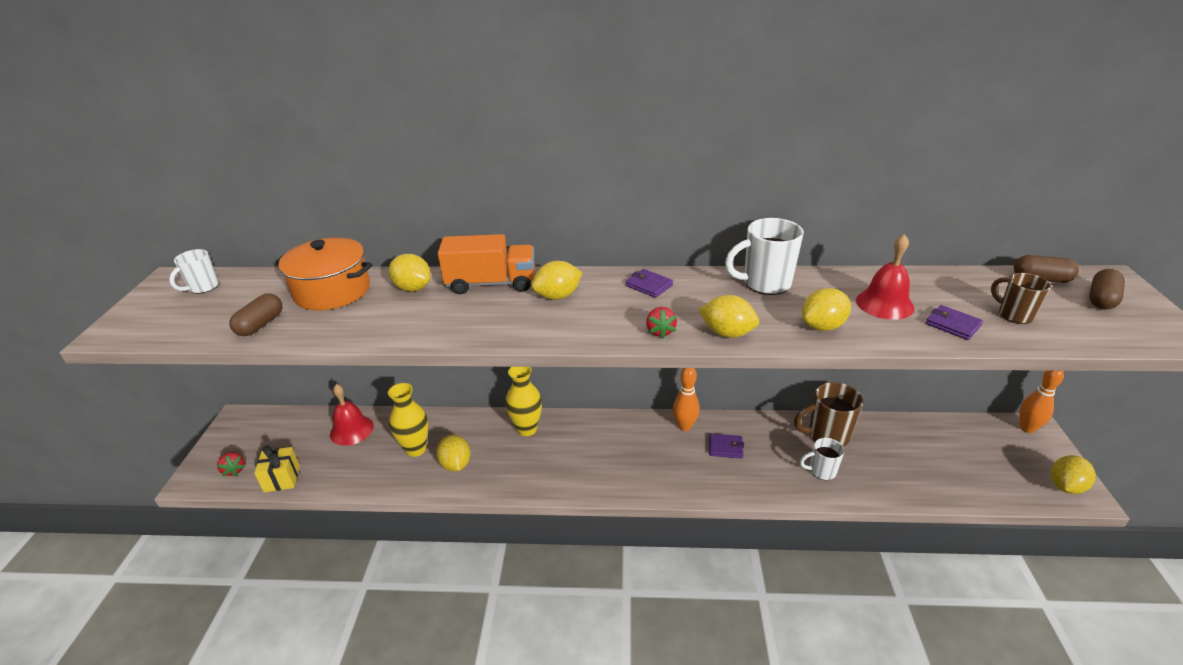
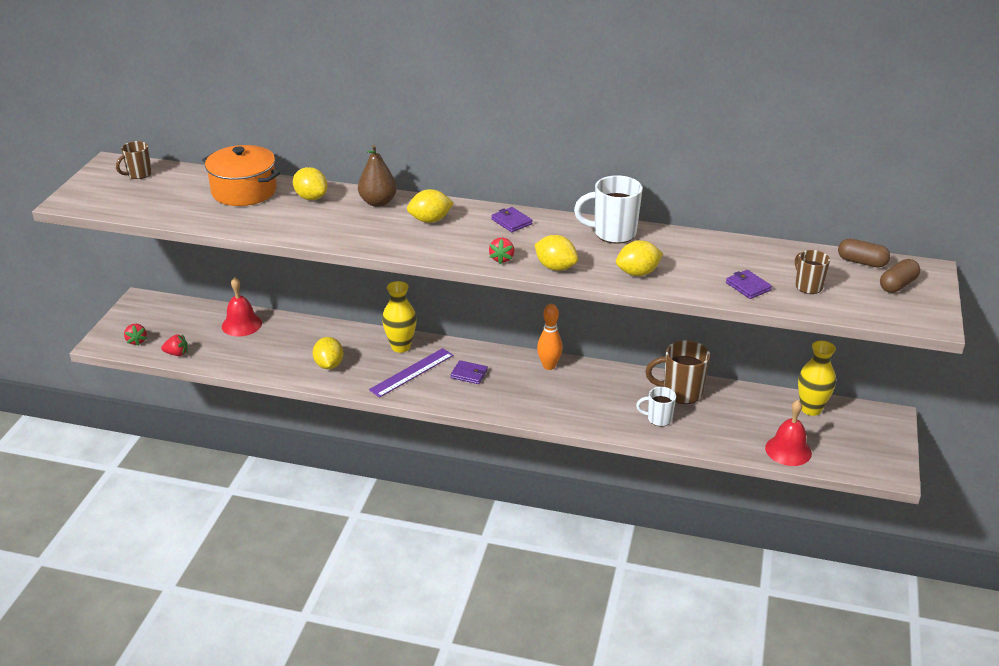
camera: 10 degrees right, 0 degrees up
white mug [169,249,219,294] -> brown mug [116,141,152,179]
brown capsule [230,293,283,336] -> none
yellow gift [254,445,300,492] -> red strawberry [161,334,188,356]
yellow vase [388,383,428,457] -> yellow vase moved to [798,341,836,416]
orange truck [438,234,535,294] -> brown pear [358,145,397,207]
purple wallet [709,433,744,459] -> purple wallet moved to [451,360,488,384]
red bell [856,234,914,320] -> red bell moved to [765,400,812,466]
orange bowling pin [1019,371,1064,433] -> none
yellow lemon [1051,455,1096,494] -> none
none -> purple ruler [369,348,453,398]

